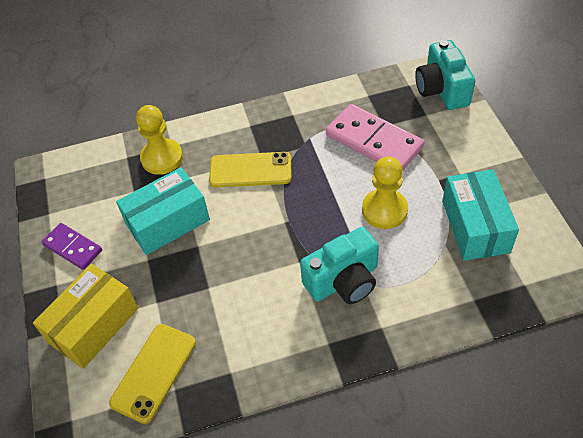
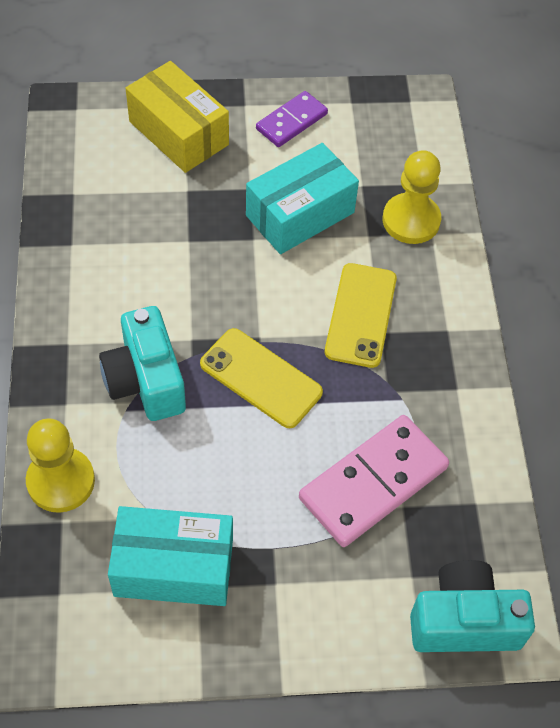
camera: 95 degrees right, 5 degrees up
yellow phone [109,324,196,424] -> yellow phone moved to [200,328,323,428]
turquoise box [116,167,210,255] -> turquoise box turned 75 degrees clockwise [246,143,359,254]
yellow pawn [362,157,408,229] -> yellow pawn moved to [26,418,95,513]

